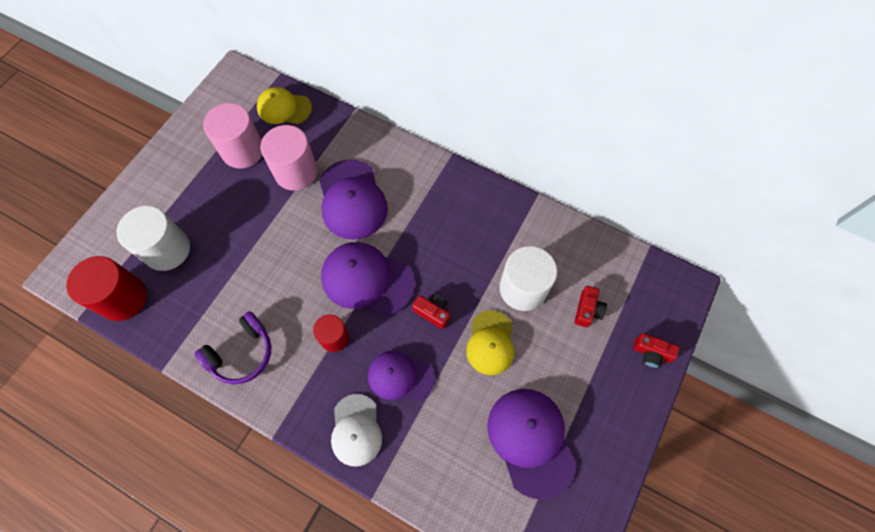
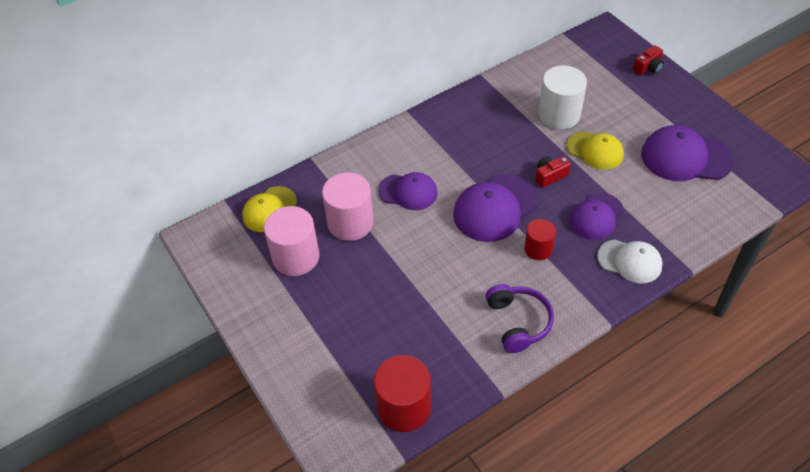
camera: 60 degrees left, 15 degrees down
white cylinder [117,206,190,271] -> none
purple cap [319,159,388,240] -> purple cap [378,172,438,210], size x0.66
red camera [575,286,607,327] -> none

